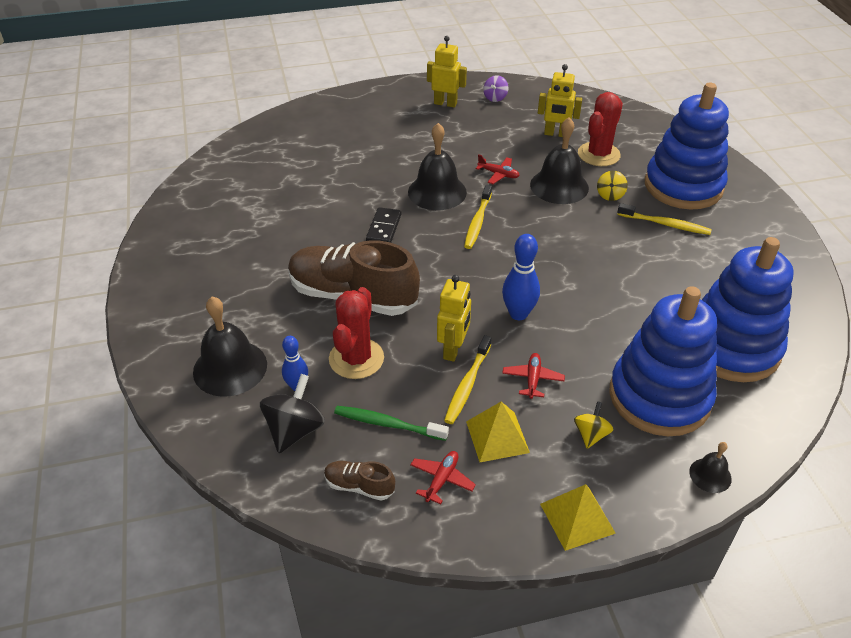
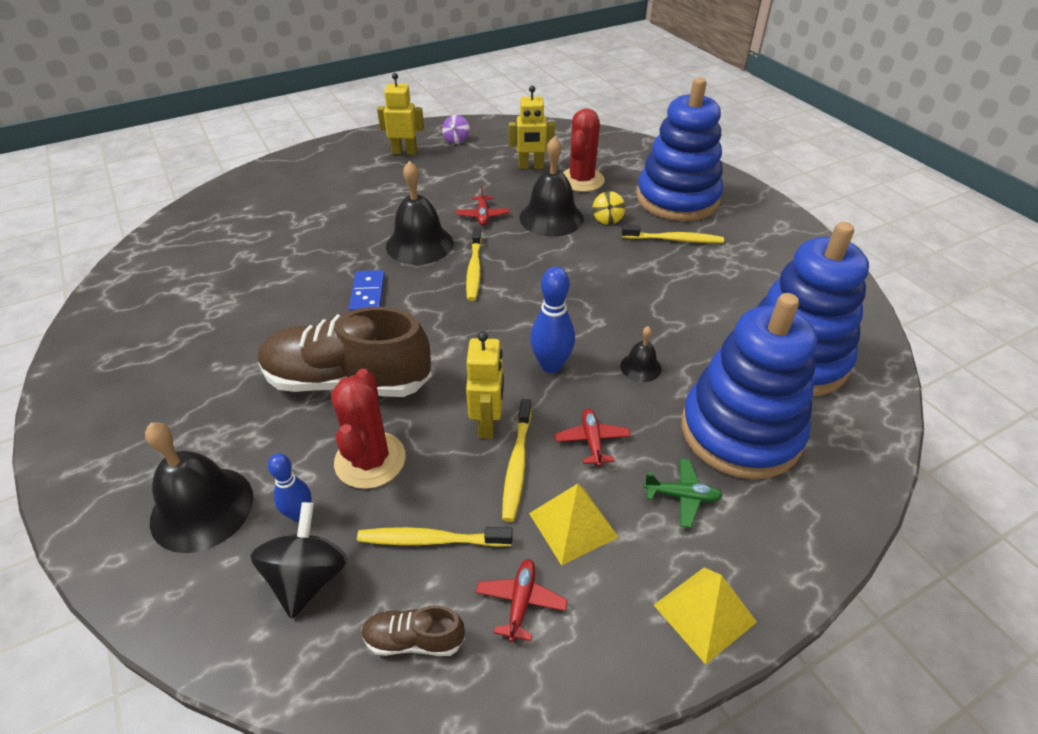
camera: 15 degrees left, 0 degrees up
green toothbrush [334,406,449,441] -> yellow toothbrush [357,527,513,547]
black domino [366,207,401,243] -> blue domino [349,270,385,311]
red plane [476,154,520,184] -> red plane turned 75 degrees clockwise [456,186,509,225]
yellow spinning top [574,401,614,449] -> green plane [644,458,723,528]
black bell [689,442,732,493] -> black bell moved to [620,326,662,382]

